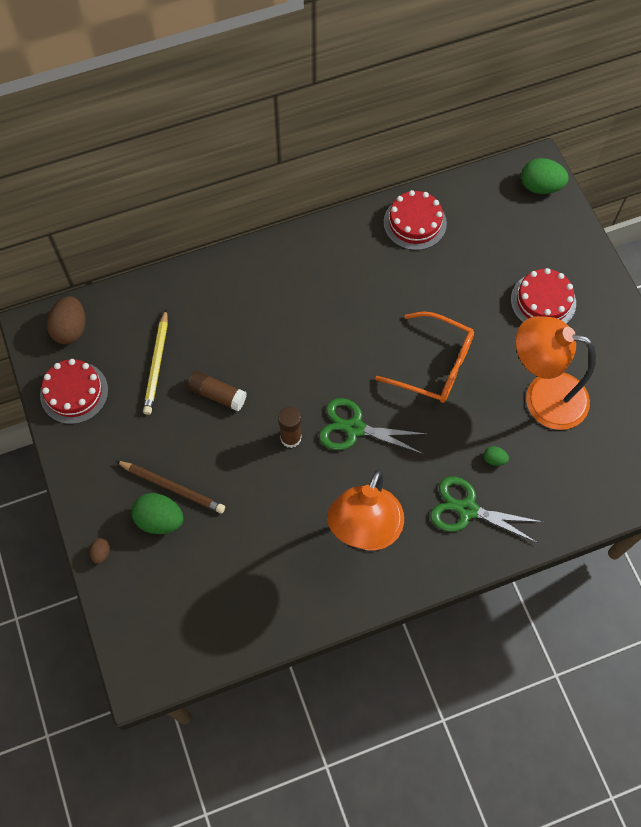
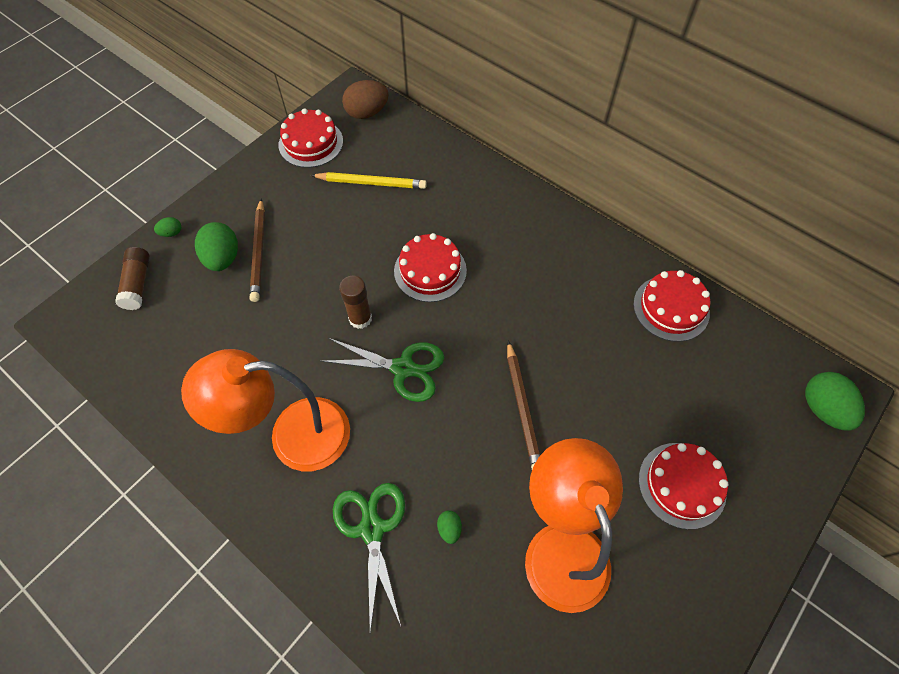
camera: 60 degrees right, 5 degrees down
brown egg [90,538,110,564] -> green egg [154,217,181,237]
yellow pencil [143,309,168,415] -> yellow pencil turned 150 degrees counterclockwise [311,172,427,189]
brown glue stick [188,371,247,411] -> brown glue stick moved to [115,247,150,310]
green scissors [319,398,426,454] -> green scissors turned 120 degrees clockwise [322,338,444,402]
orange glasses [375,311,474,403] -> brown pencil [507,341,540,469]
none -> red cake [394,233,467,302]

